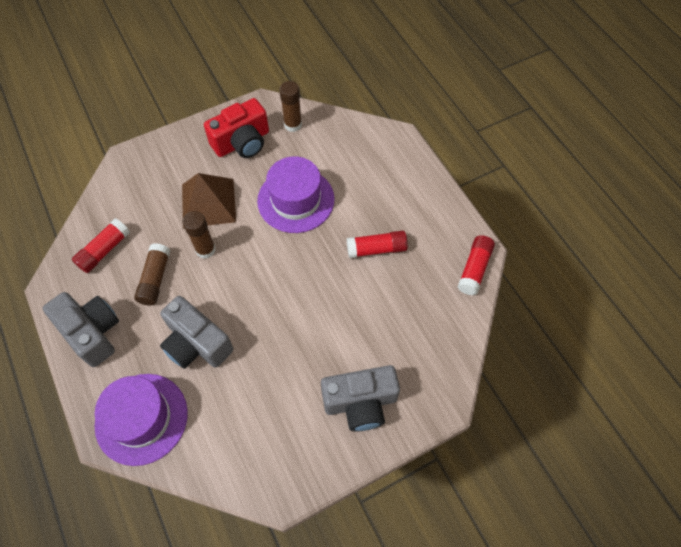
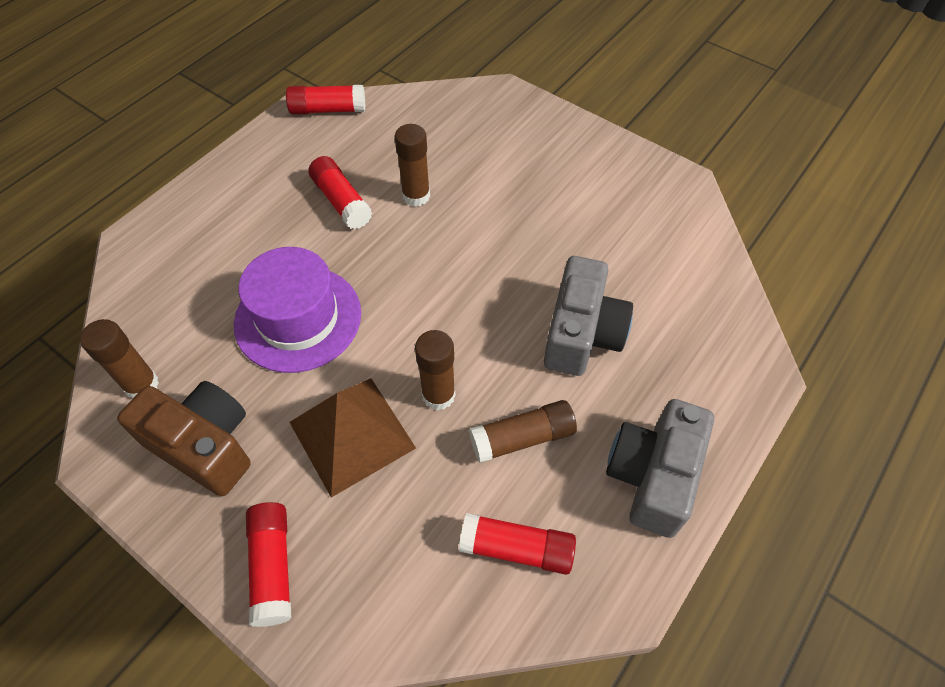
camera: 115 degrees left, 5 degrees down
purple hat [94,374,188,466] -> none
red camera [204,98,269,158] -> brown camera [117,381,251,496]
grey camera [321,365,400,432] -> none
none -> red glue stick [246,502,291,627]
none -> brown glue stick [395,124,430,206]

